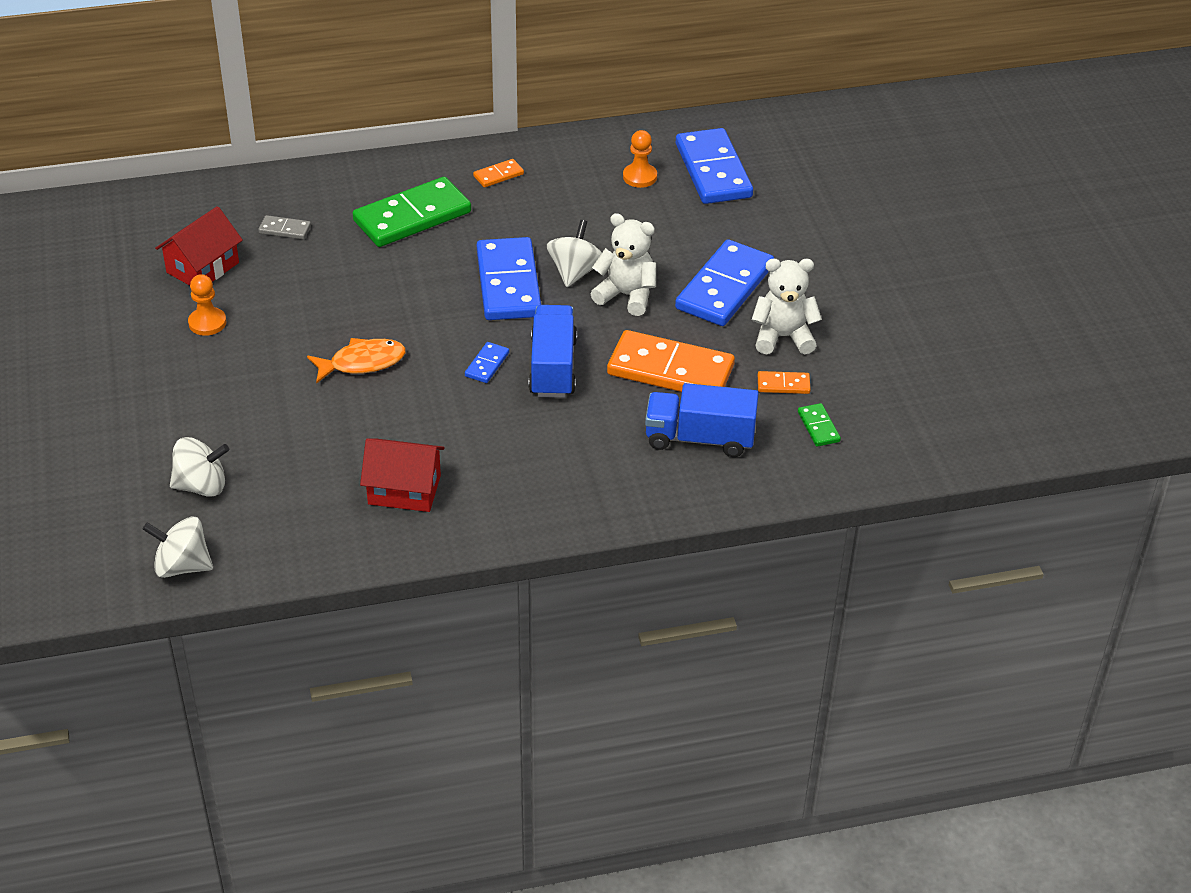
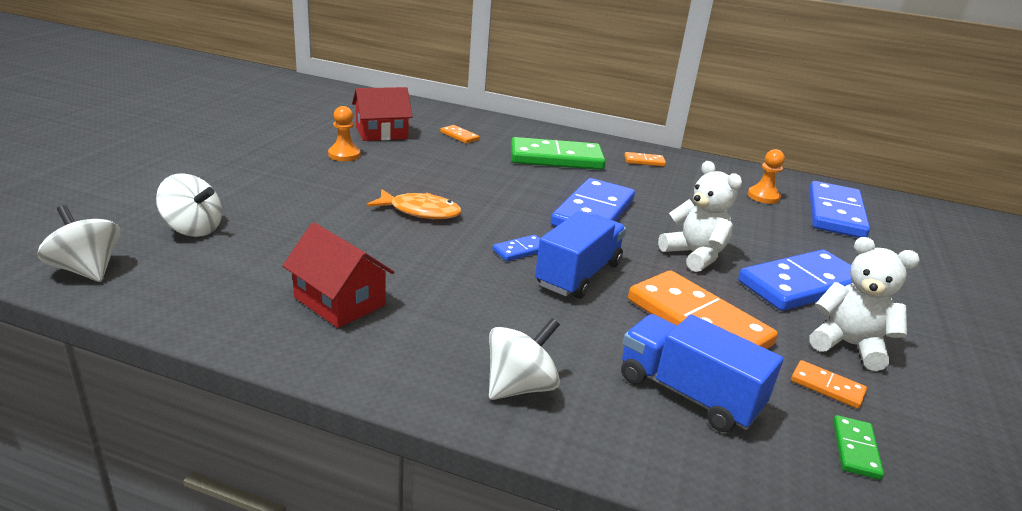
camera: 30 degrees right, 15 degrees down
grey domino [258,215,311,239] -> orange domino [440,125,480,144]
white spinning top [547,220,602,287] -> white spinning top moved to [489,318,560,400]

